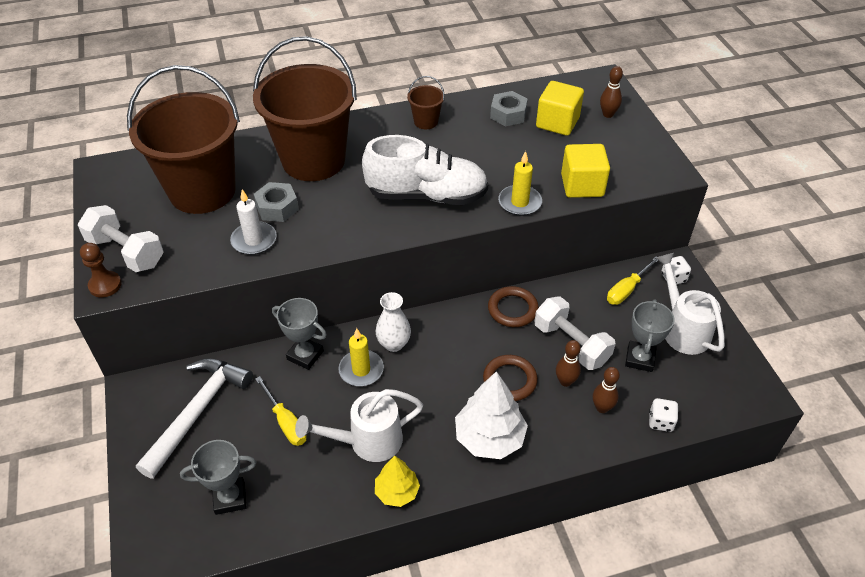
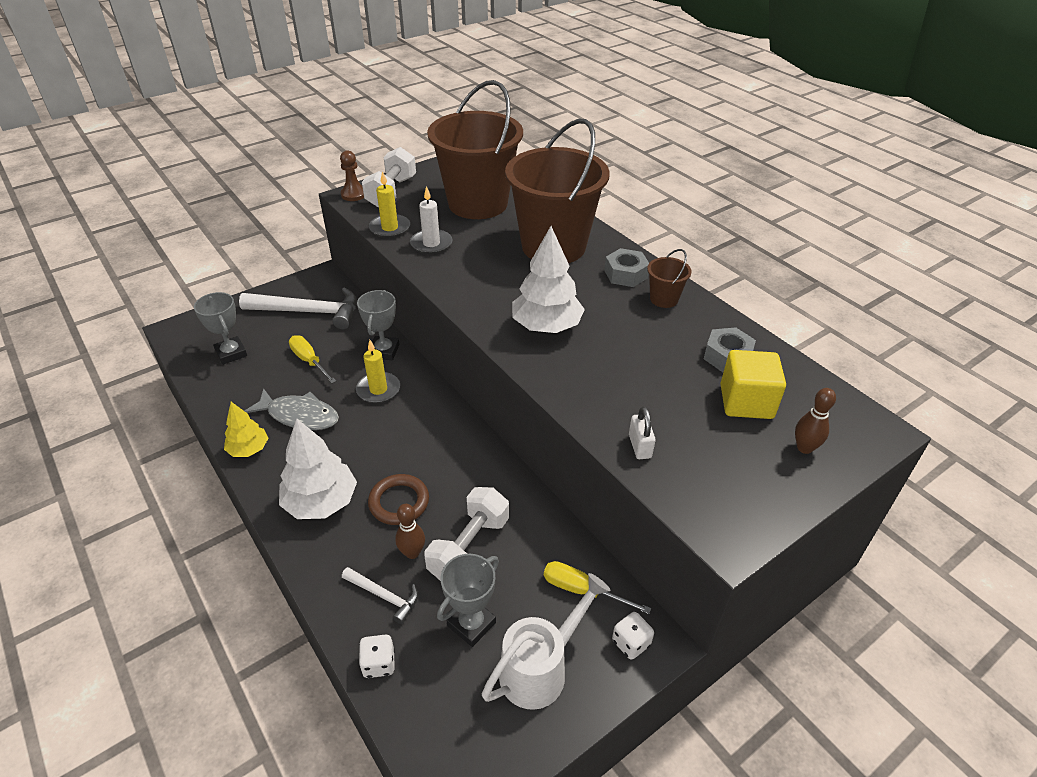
camera: 70 degrees right, 5 degrees down
grey nut [254,182,299,222] -> grey nut moved to [604,248,649,287]
yellow screwdriver [255,376,307,446] -> yellow screwdriver turned 105 degrees clockwise [289,335,336,383]
white watering can [295,389,423,462] -> grey fish [245,388,339,430]
white shoe [362,135,488,205] -> white tree [512,226,585,333]
white vase [376,292,411,352] -> none
brown ring [488,286,539,327] -> none
yellow candle [498,151,542,216] -> yellow candle moved to [369,171,410,238]
yellow cube [561,144,610,198] -> white padlock [629,406,656,459]
brown bowling pin [593,367,620,413] -> white hammer [342,567,418,624]
grey trophy [625,299,675,372] -> grey trophy turned 45 degrees counterclockwise [437,554,499,647]

